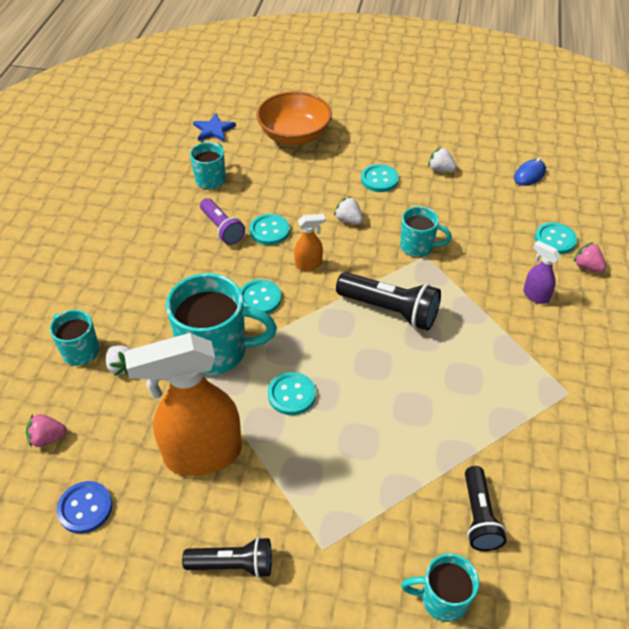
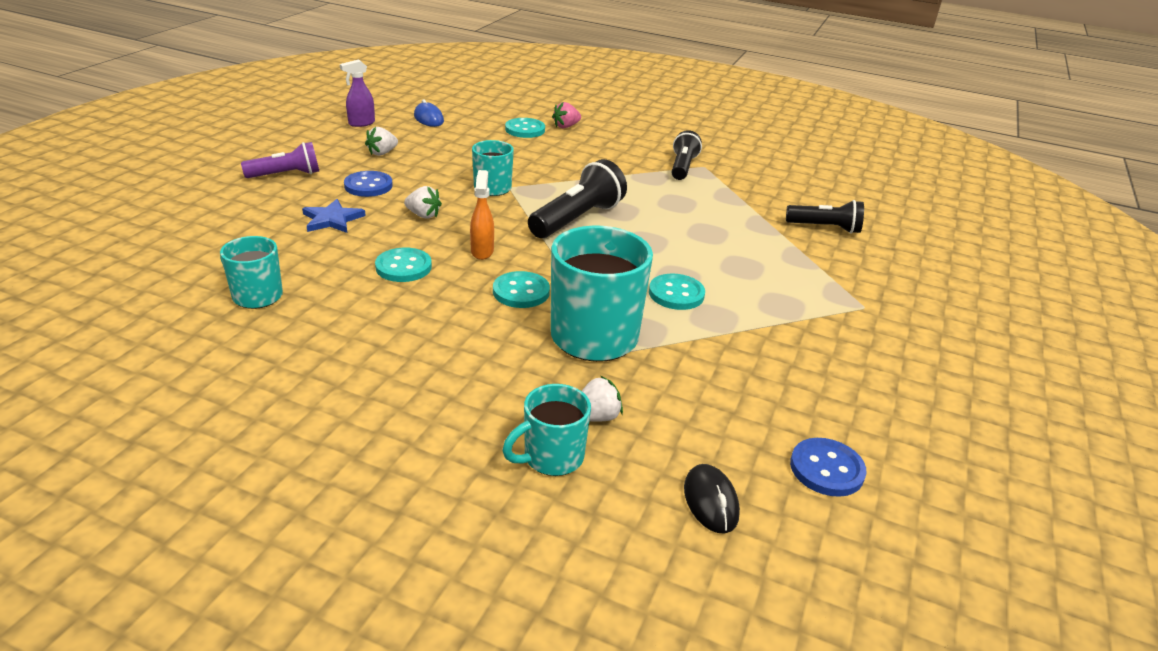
camera: 80 degrees left, 15 degrees down
pink strawberry [26,414,67,447] -> black mouse [684,464,740,533]
orange spray bottle [124,333,242,476] -> none
black flashlight [182,537,272,578] -> black flashlight moved to [672,130,702,180]
blue star [193,114,236,142] -> blue star moved to [302,199,366,233]
purple flashlight [200,198,245,245] -> purple flashlight moved to [241,142,319,178]
orange bowl [256,91,332,145] -> none
white strawberry [334,196,363,224] -> white strawberry turned 120 degrees counterclockwise [404,186,442,219]
turquoise button [361,164,399,192] -> blue button [344,171,393,197]
turquoise mug [401,554,479,622] -> none
purple spray bottle [523,241,561,304] -> purple spray bottle moved to [340,59,375,127]

